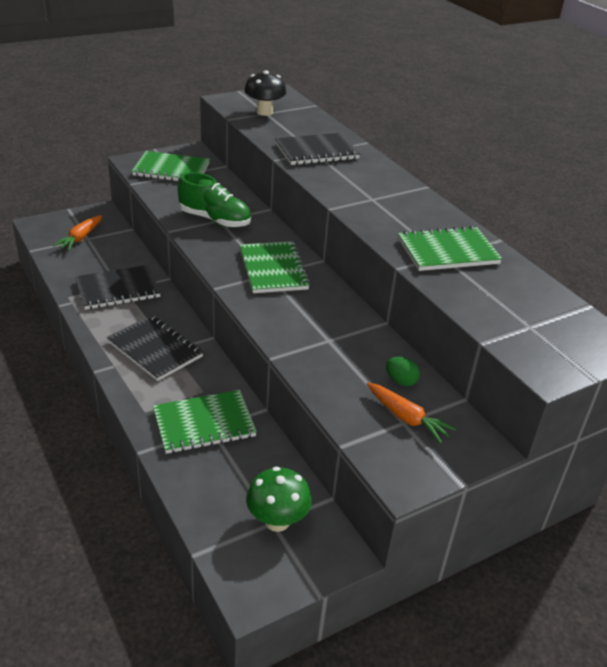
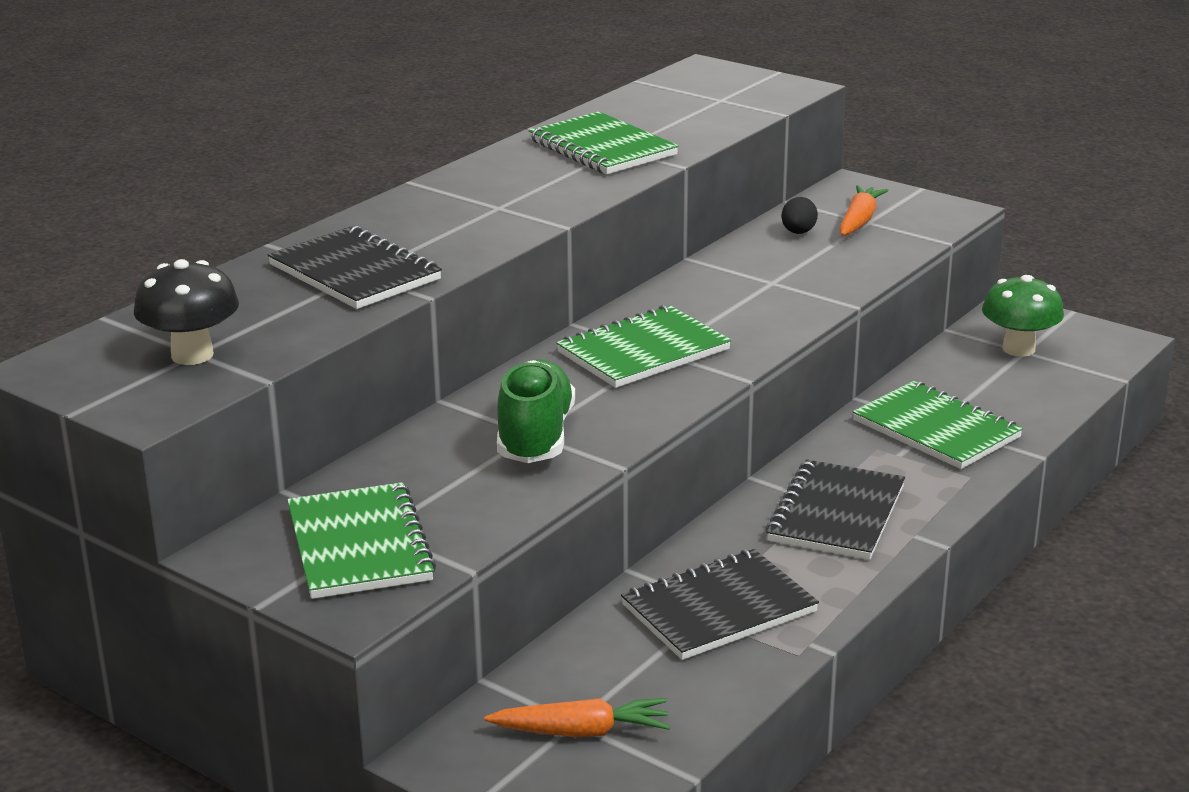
camera: 110 degrees left, 10 degrees down
black notebook [75,265,161,310] -> black notebook turned 75 degrees counterclockwise [621,549,819,660]
green egg [386,357,420,386] -> black egg [782,197,818,234]

